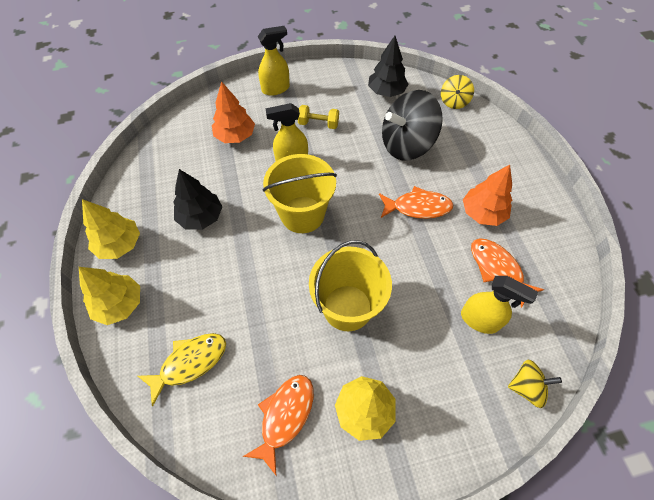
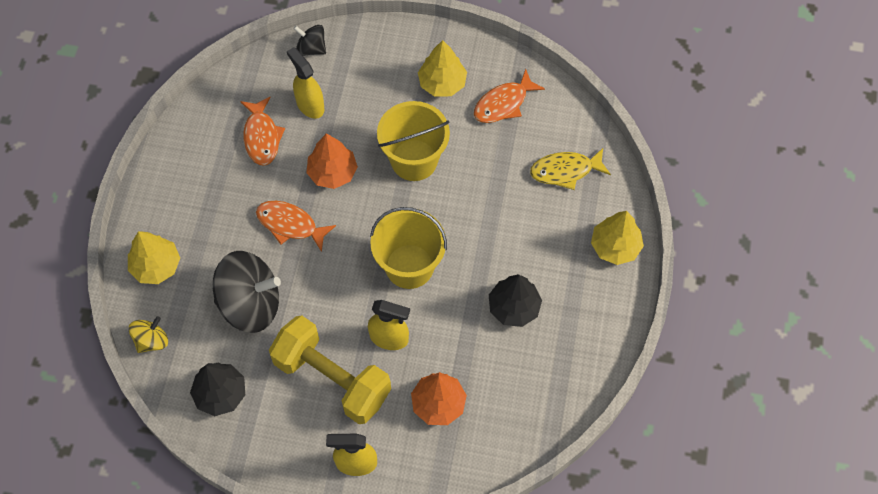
camera: 155 degrees left, 5 degrees up
yellow tree [82,199,140,259] -> yellow tree moved to [128,231,180,284]
yellow dumbbell [298,105,339,129] -> yellow dumbbell [269,315,391,424], size x2.27
orange tree [463,165,512,226] -> orange tree moved to [306,133,358,189]
yellow spinning top [508,360,562,408] -> black spinning top [294,25,326,56]

